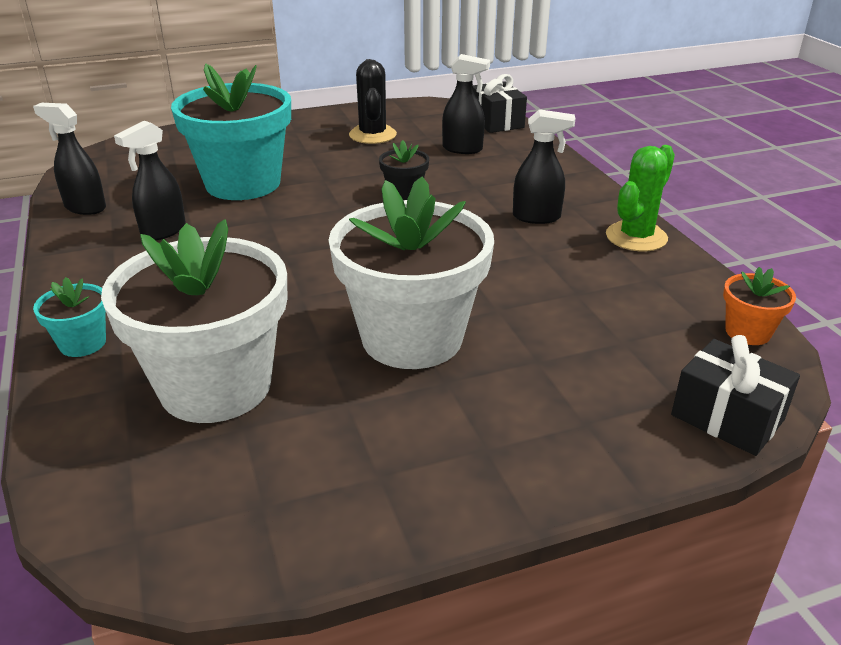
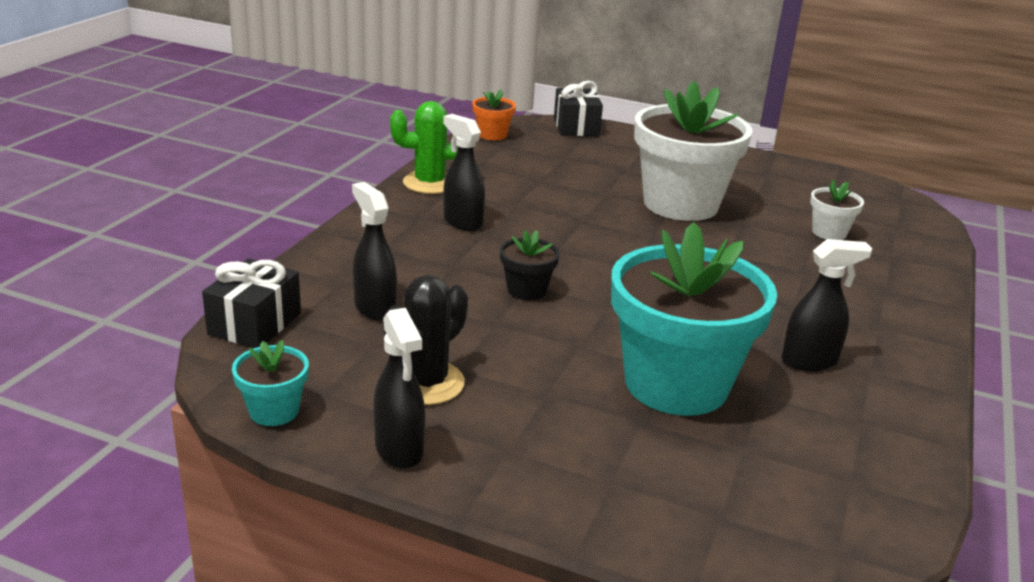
camera: 140 degrees left, 5 degrees down
black spray bottle [33,103,106,215] -> black spray bottle moved to [373,308,425,469]
turquoise flower pot [33,277,106,357] -> turquoise flower pot moved to [232,340,309,426]
white flower pot [101,219,287,423] -> white flower pot [810,180,864,240], size x0.43

